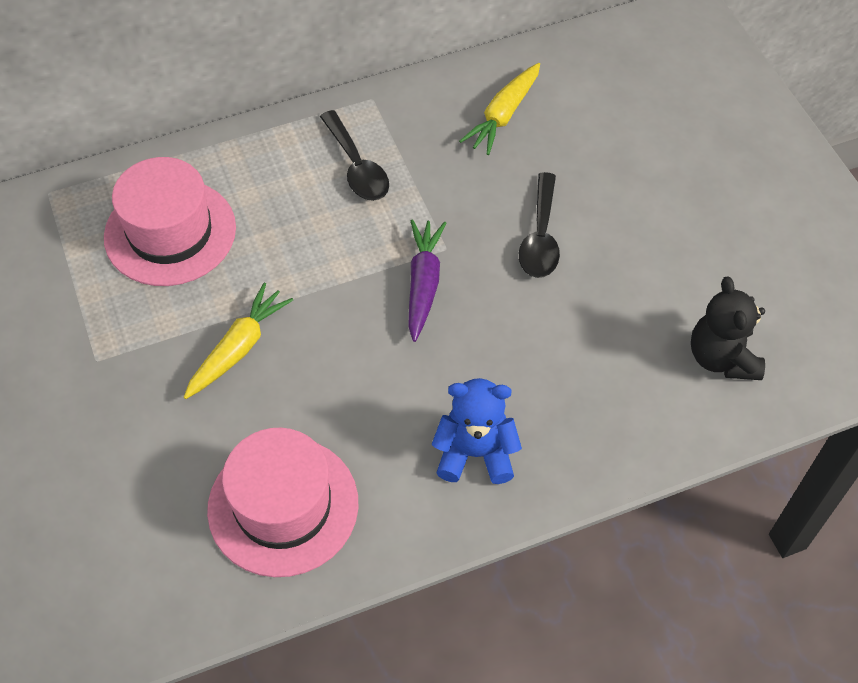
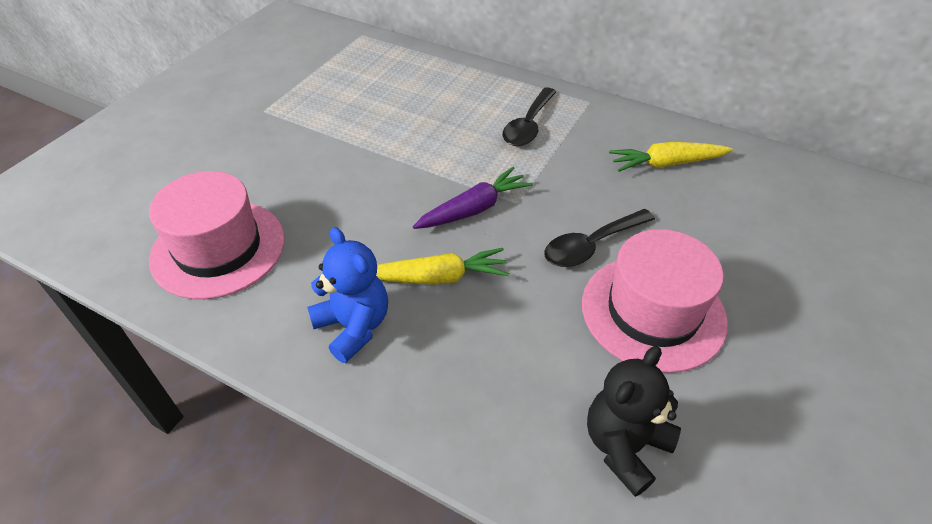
camera: 50 degrees right, 10 degrees down
pink hat [104,157,236,286] -> pink hat moved to [582,229,728,373]
yellow carrot [184,283,293,399] -> yellow carrot moved to [376,248,509,285]

